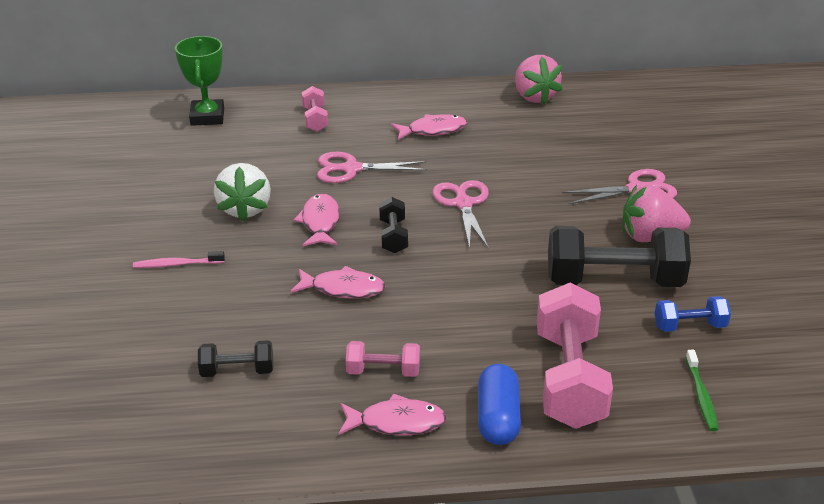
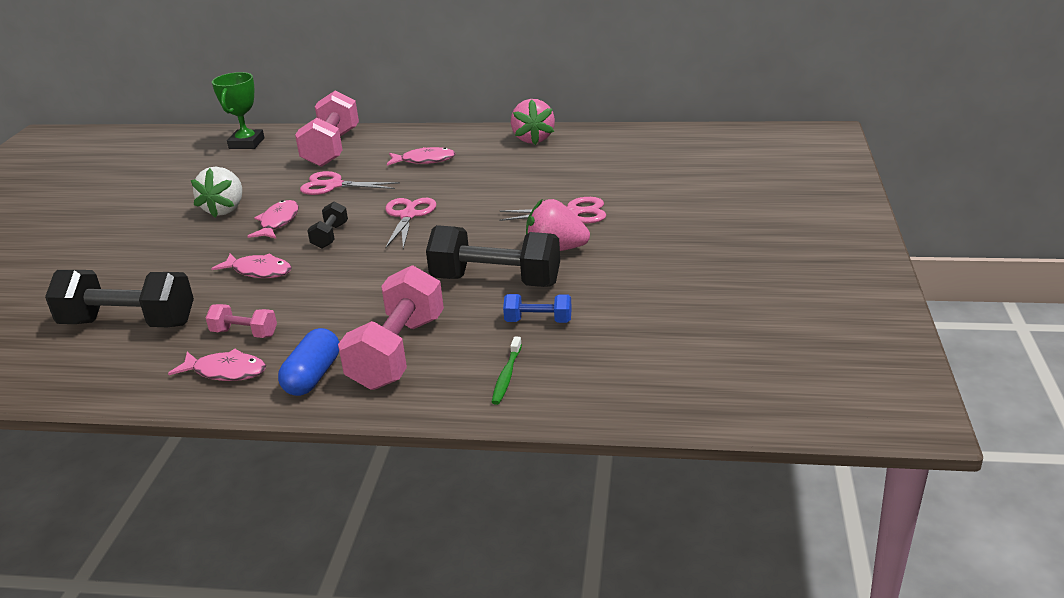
camera: 15 degrees right, 5 degrees down
pink toothbrush [133,251,225,268] -> none
black dumbbell [198,340,273,377] -> black dumbbell [45,270,194,327], size x2.03
pink dumbbell [302,86,328,132] -> pink dumbbell [295,91,359,167], size x2.03

